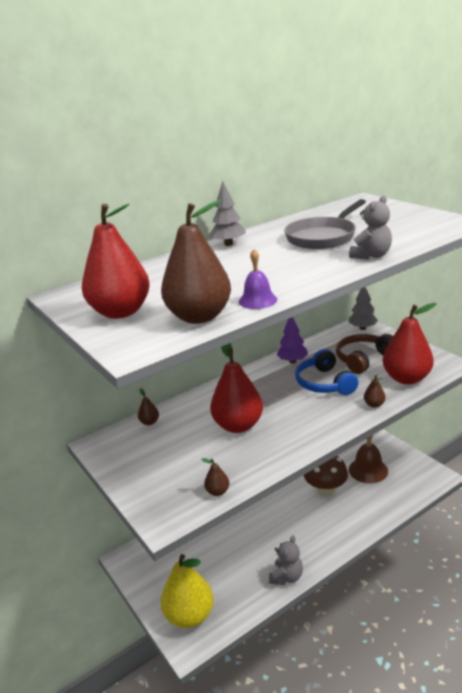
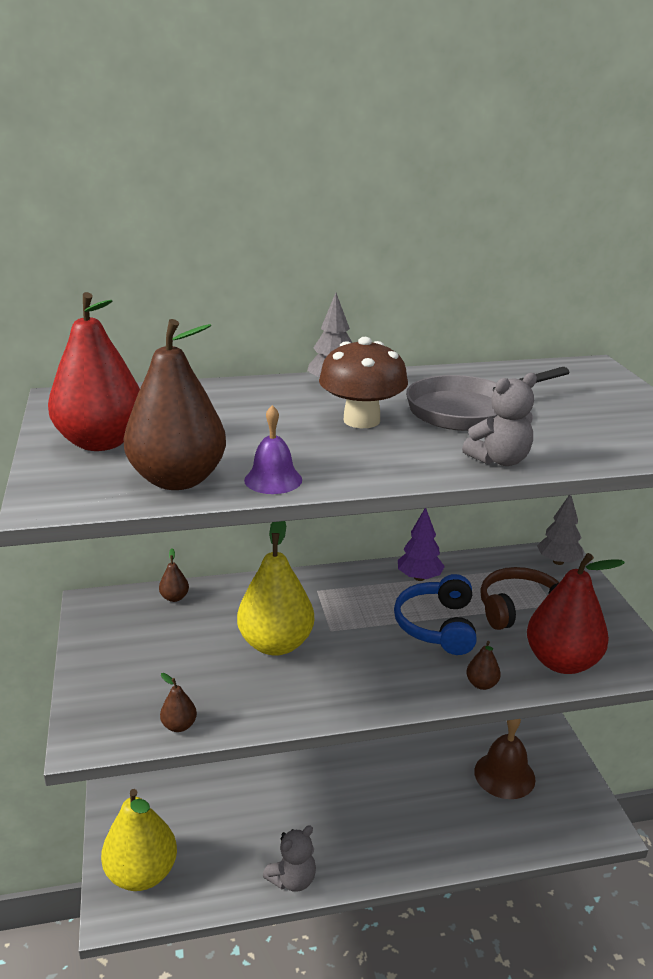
camera: 20 degrees right, 0 degrees up
red pear [210,343,263,433] -> yellow pear [237,521,314,656]
brown mushroom [304,456,348,496] -> brown mushroom moved to [319,337,408,428]

